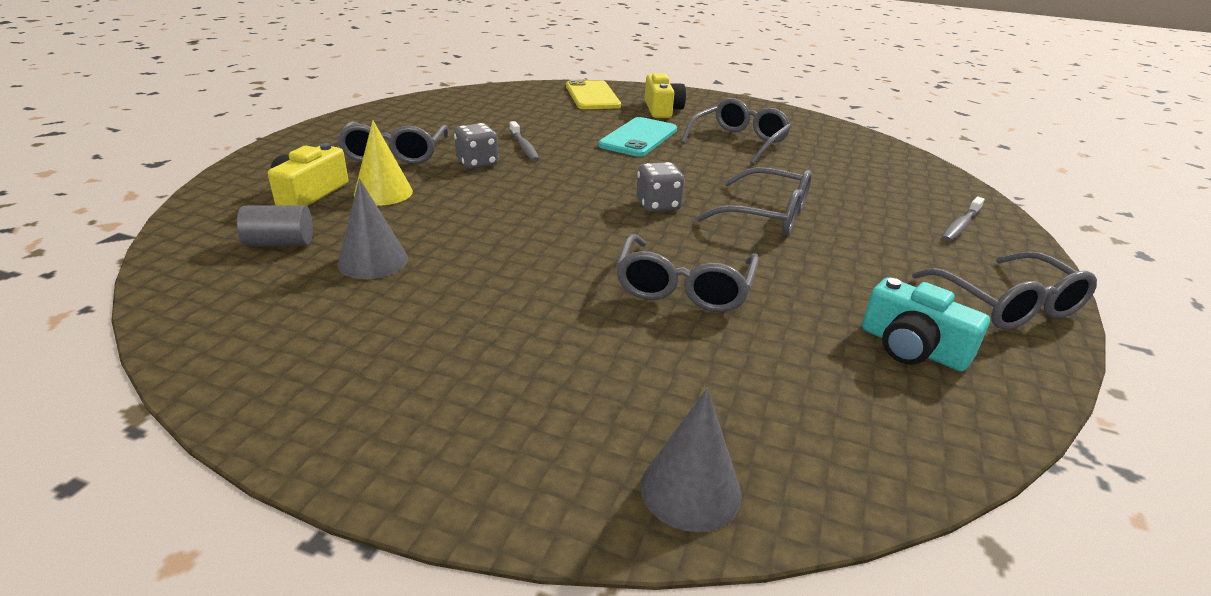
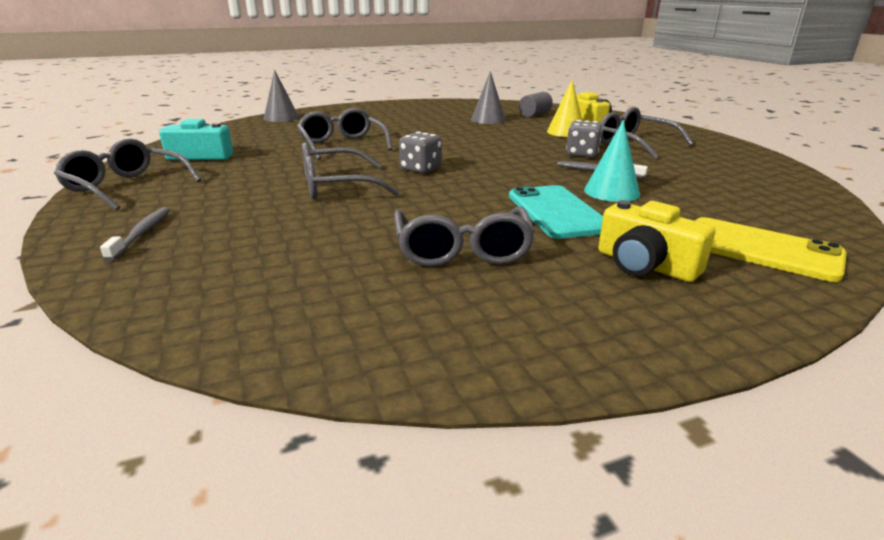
camera: 140 degrees right, 5 degrees down
none -> turquoise cone [584,120,640,202]

